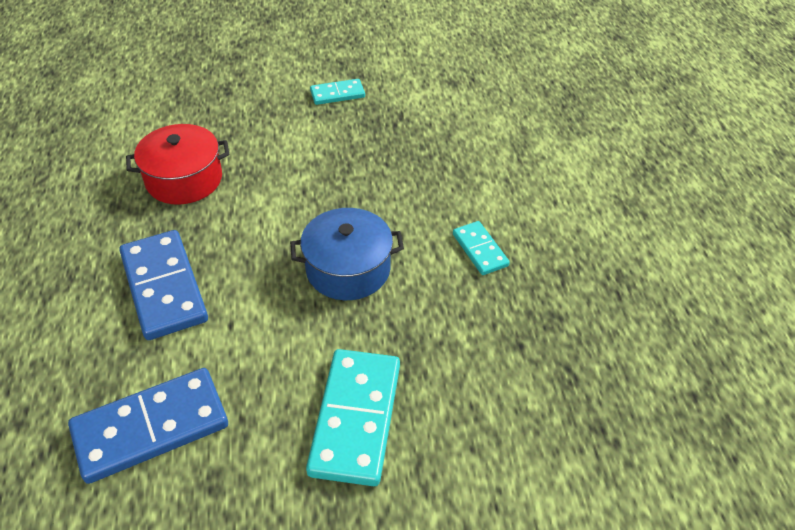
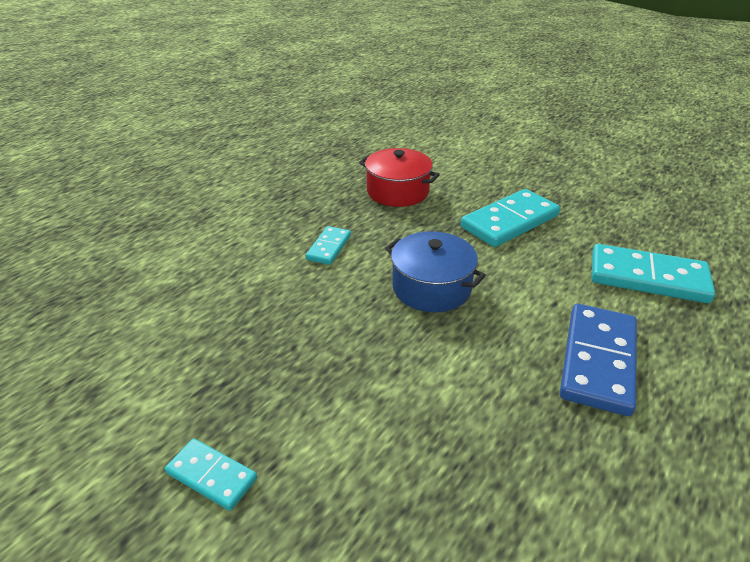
camera: 135 degrees left, 10 degrees down
blue domino [68,368,228,484] -> turquoise domino [592,244,715,303]
red pot [126,124,229,205] -> red pot moved to [359,148,440,207]

